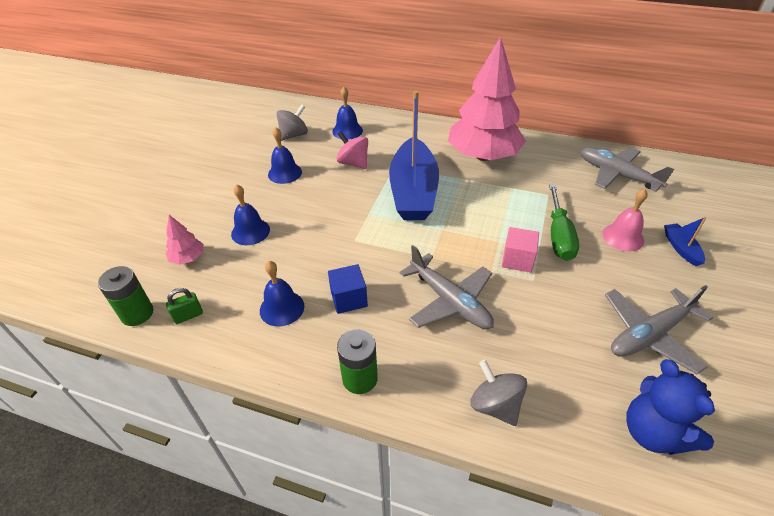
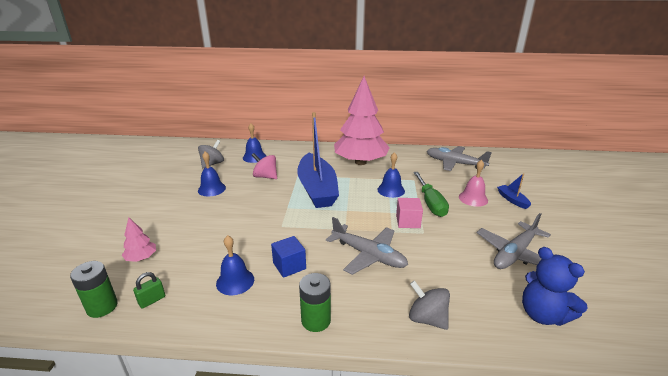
camera: 15 degrees left, 15 degrees down
blue bell [231,185,270,245] -> blue bell moved to [378,152,405,198]

